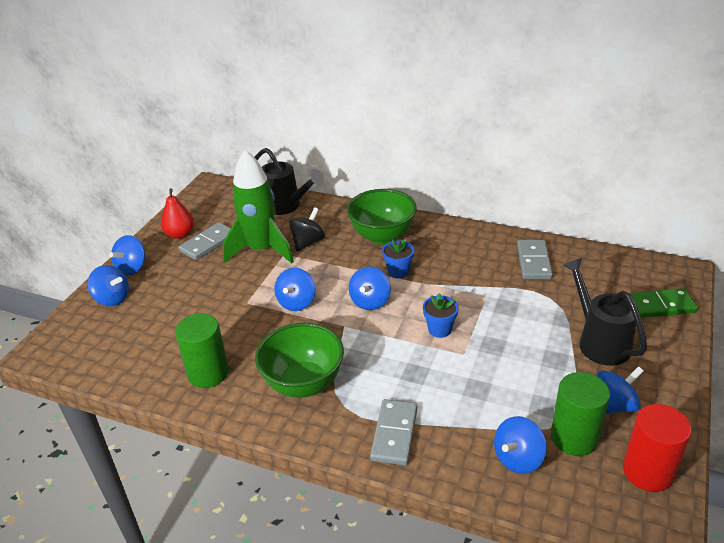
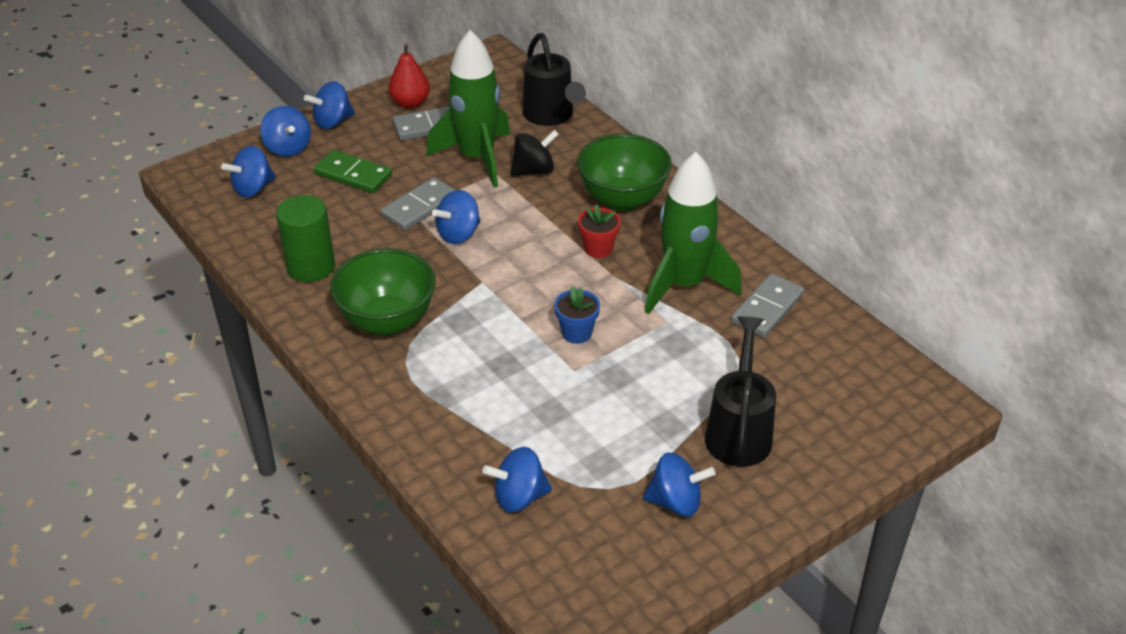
camera: 30 degrees right, 5 degrees up
blue spinning top [349,266,391,310] -> blue spinning top moved to [221,146,276,198]
grey domino [370,399,417,465] -> grey domino moved to [381,177,455,231]
blue flower pot [382,239,414,279] -> red flower pot [578,204,621,258]
green cylinder [551,372,610,456] -> none
red cylinder [623,404,692,492] -> none
green domino [630,288,698,318] -> green domino moved to [314,150,392,193]
none -> green rocket [645,152,742,314]

